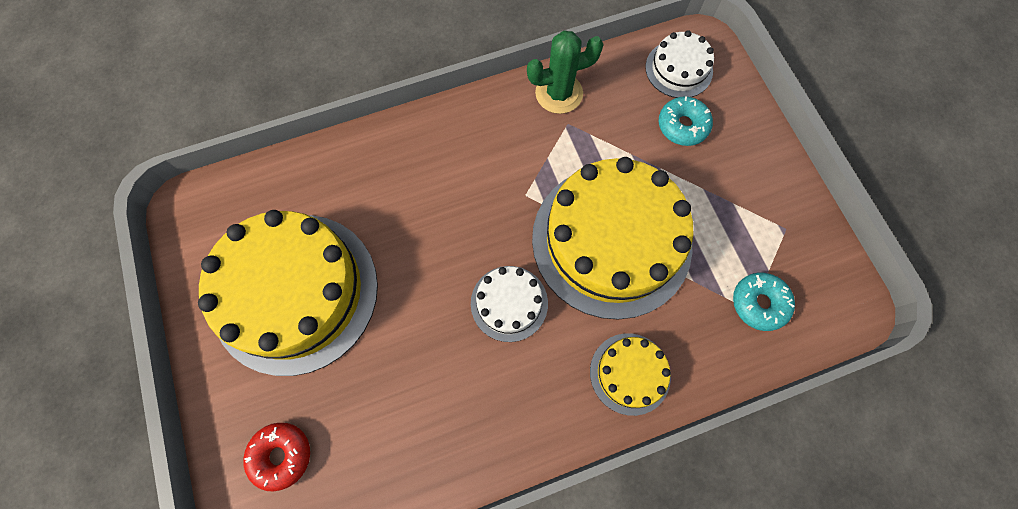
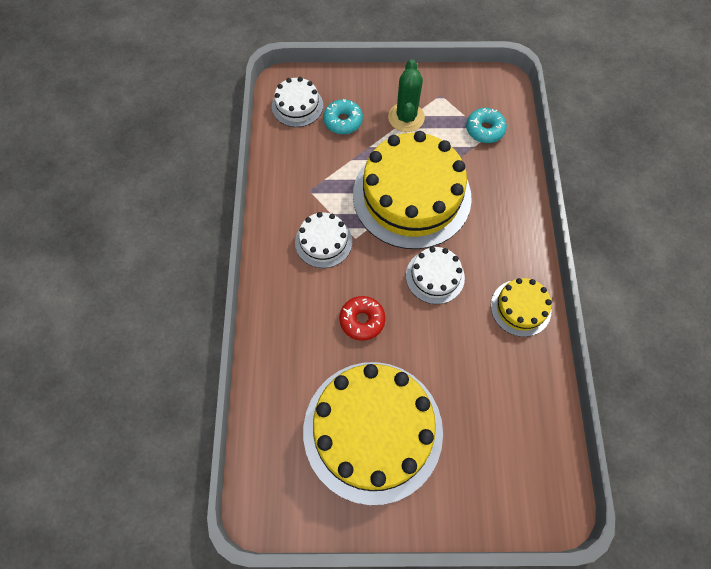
camera: 70 degrees left, 5 degrees down
red donut [243,423,310,492] -> red donut moved to [339,296,386,341]
green cactus [527,31,604,114] -> green cactus moved to [388,59,425,132]
yellow cake [590,333,671,416] -> yellow cake moved to [491,278,552,337]
none -> white cake [295,212,352,268]

